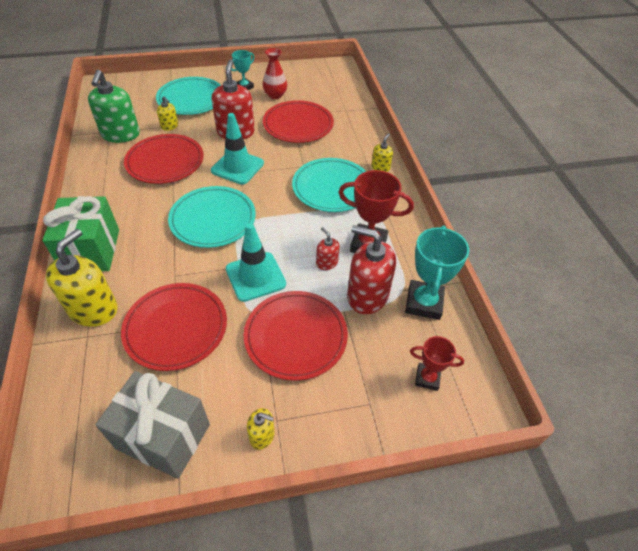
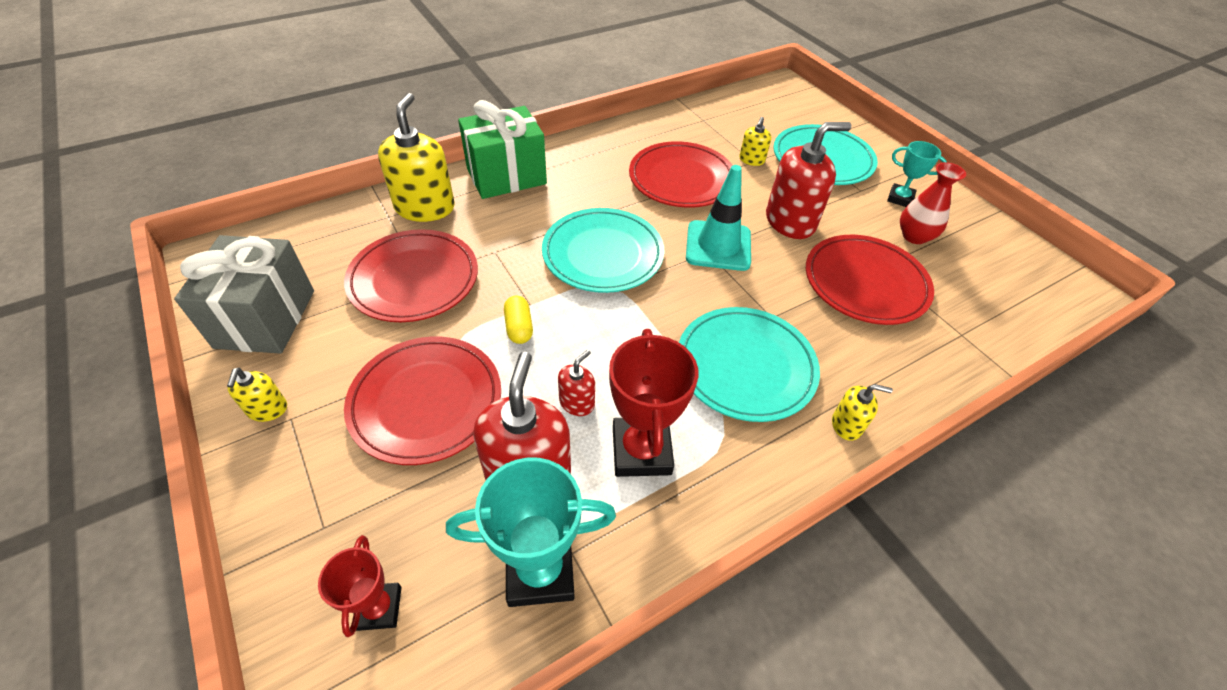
camera: 70 degrees right, 0 degrees up
yellow soap dispenser [46,229,117,327] -> yellow soap dispenser turned 90 degrees counterclockwise [378,93,455,222]
green soap dispenser [88,70,140,143] -> none
turquoise traffic cone [226,223,286,302] -> yellow capsule [504,296,533,344]

